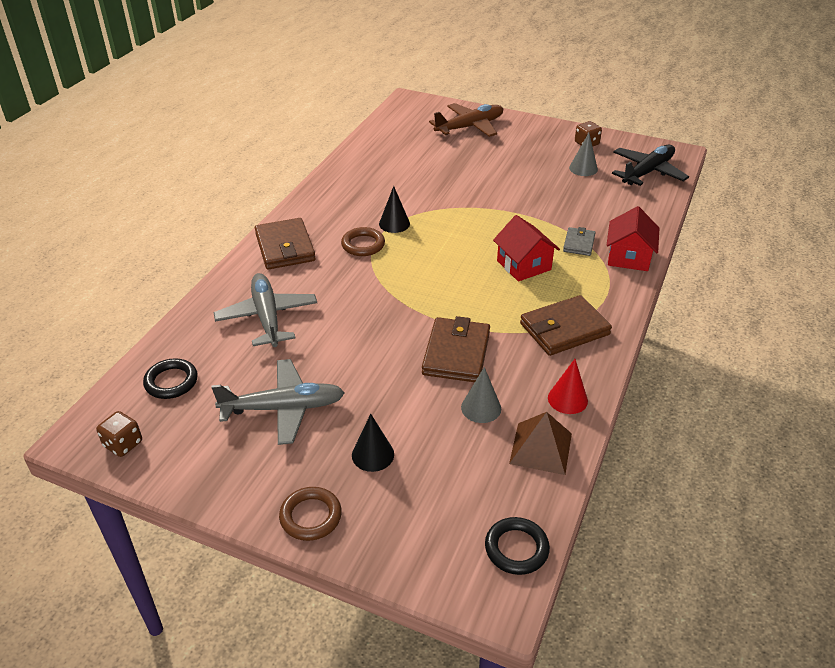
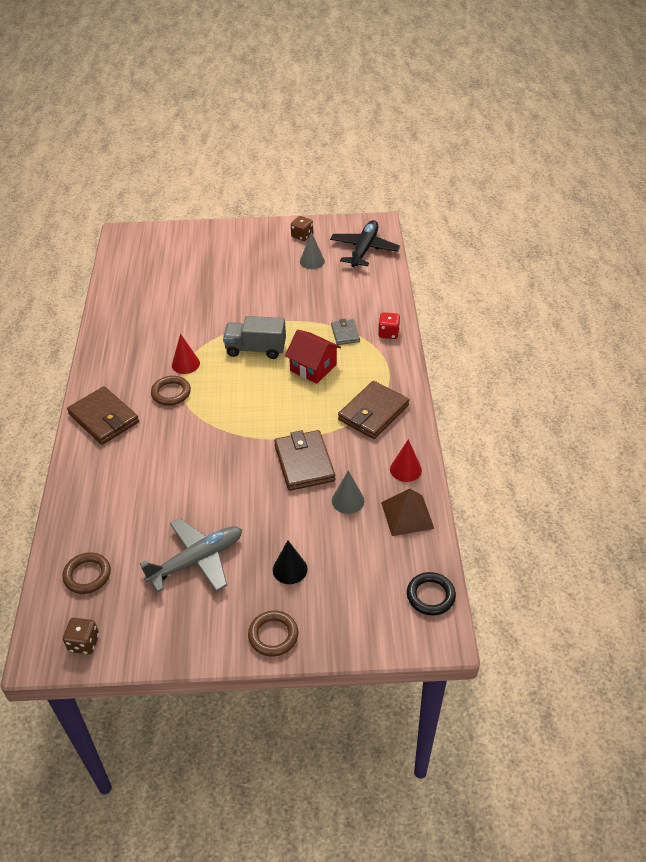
camera: 25 degrees left, 5 degrees up
black ring [143,358,198,399] -> brown ring [62,552,111,594]
grey plane [214,273,317,347] -> none
black cone [379,186,410,233] -> red cone [172,334,200,374]
brown plane [429,103,503,137] -> none
red house [606,206,659,271] -> red dice [378,312,400,339]
none -> grey truck [223,316,286,359]

